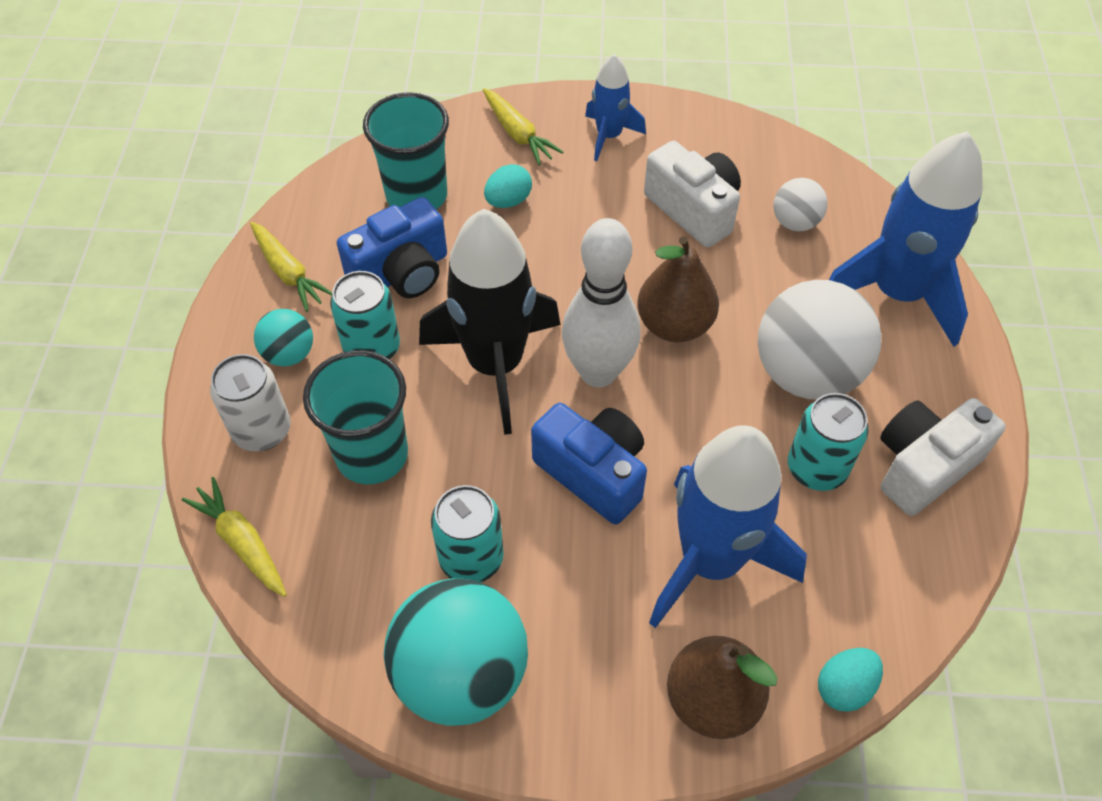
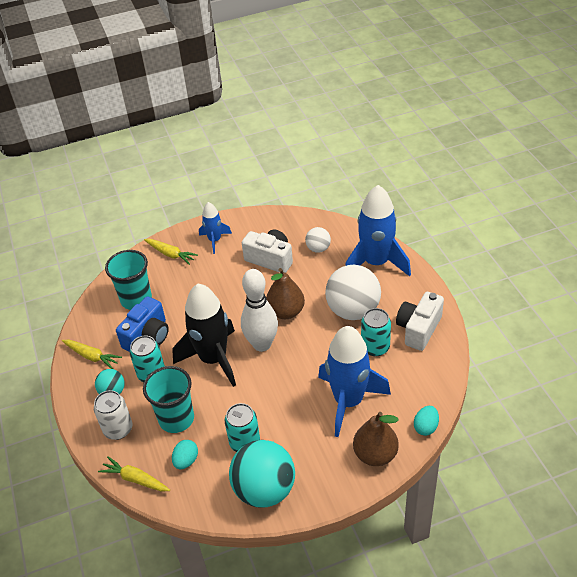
camera: 20 degrees left, 10 degrees down
turquoise egg [484,164,532,208] -> turquoise egg moved to [172,440,198,469]
blue camera [531,403,647,525] -> none

